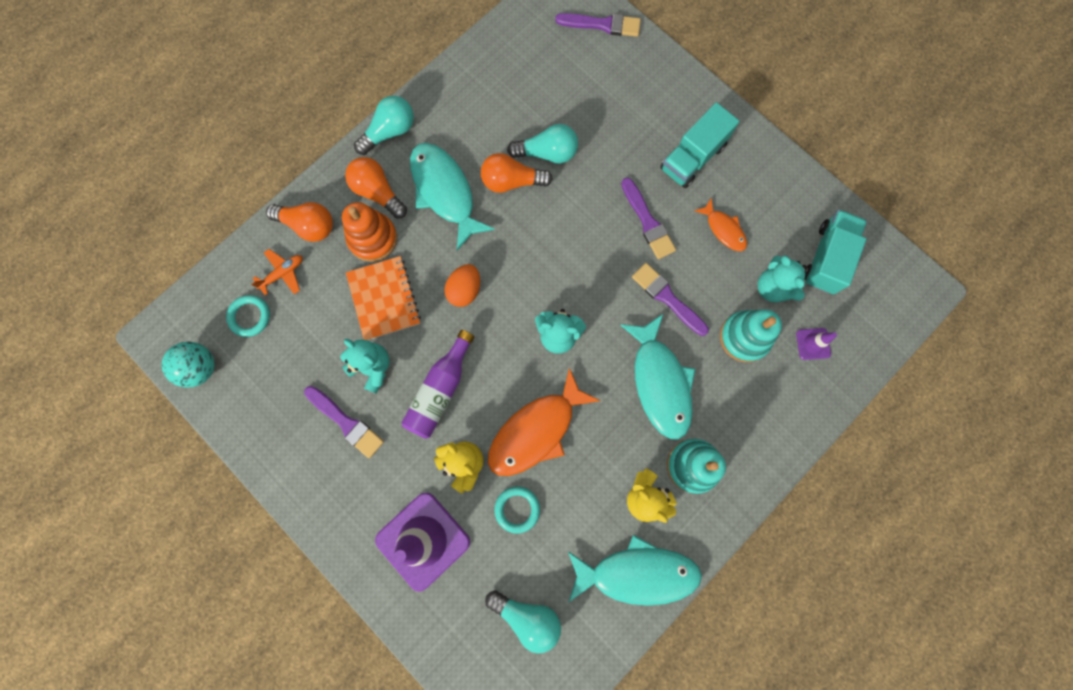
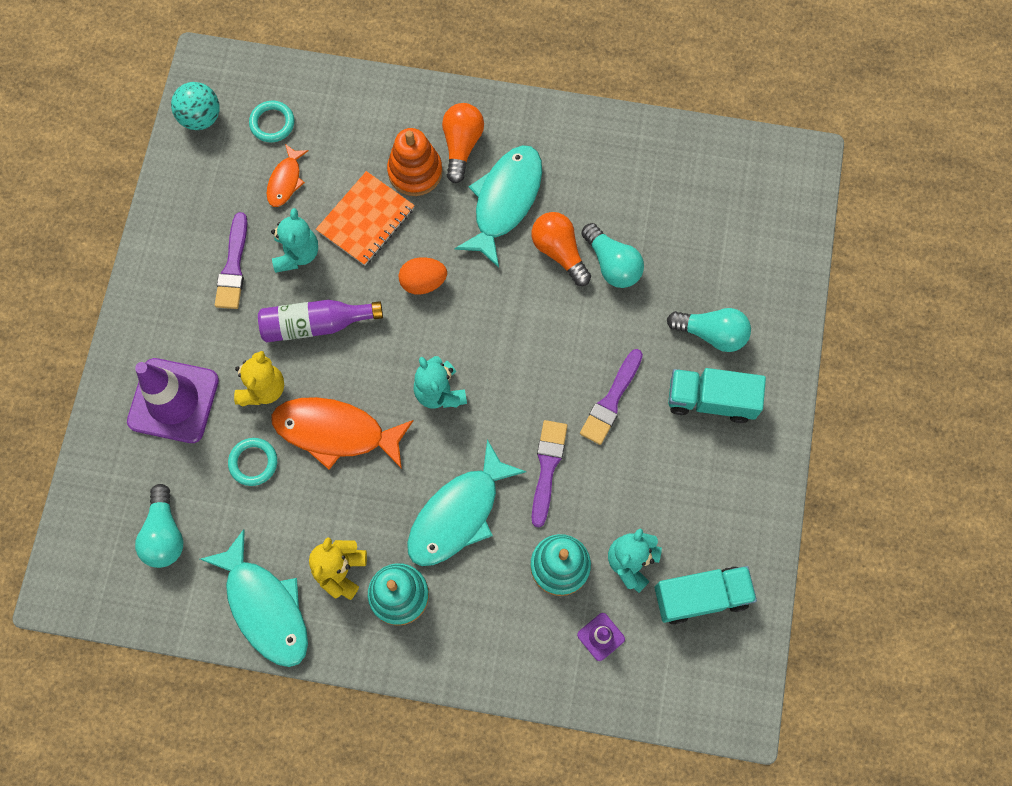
camera: 55 degrees right, 5 degrees down
orange plane [251,249,303,295] -> none
orange light bulb [266,202,333,242] -> none
turquoise light bulb [354,96,414,155] -> turquoise light bulb moved to [667,308,751,352]
purple brush [555,13,641,37] -> none
orange fish [694,198,747,251] -> orange fish moved to [266,144,309,207]

